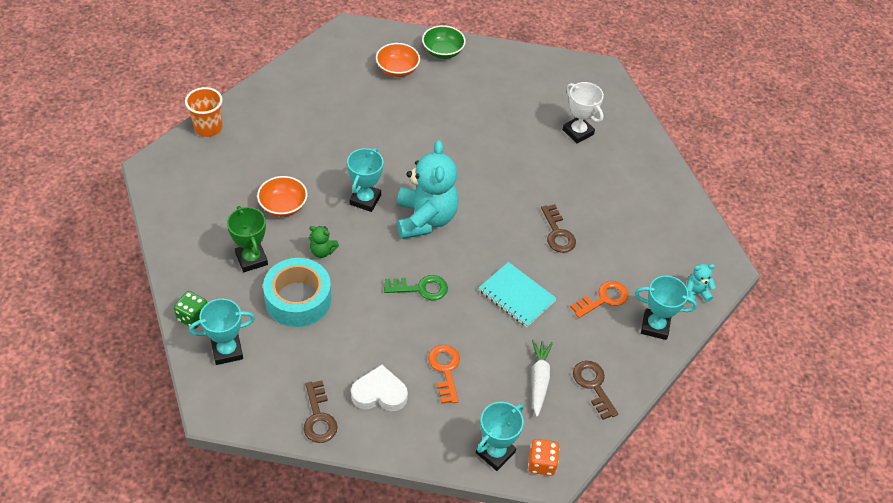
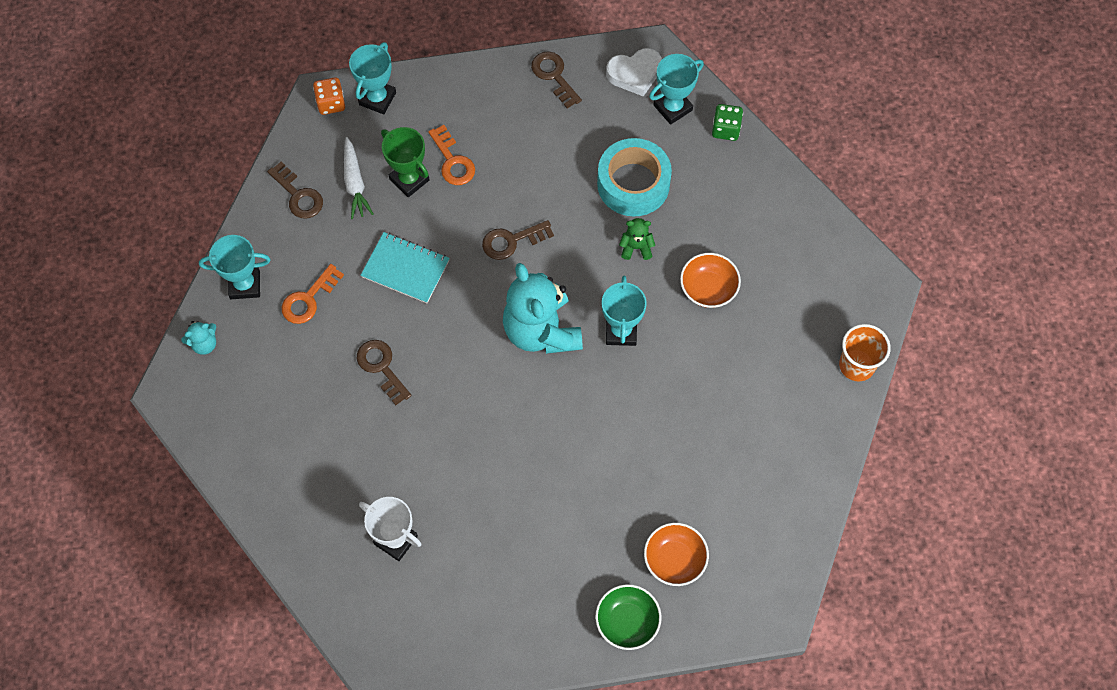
camera: 165 degrees right, 15 degrees up
green trophy [227,206,268,272] -> green trophy moved to [381,127,430,197]
white heart [351,365,408,411] -> white heart moved to [606,48,662,96]
green key [384,275,448,300] -> brown key [482,220,554,260]

